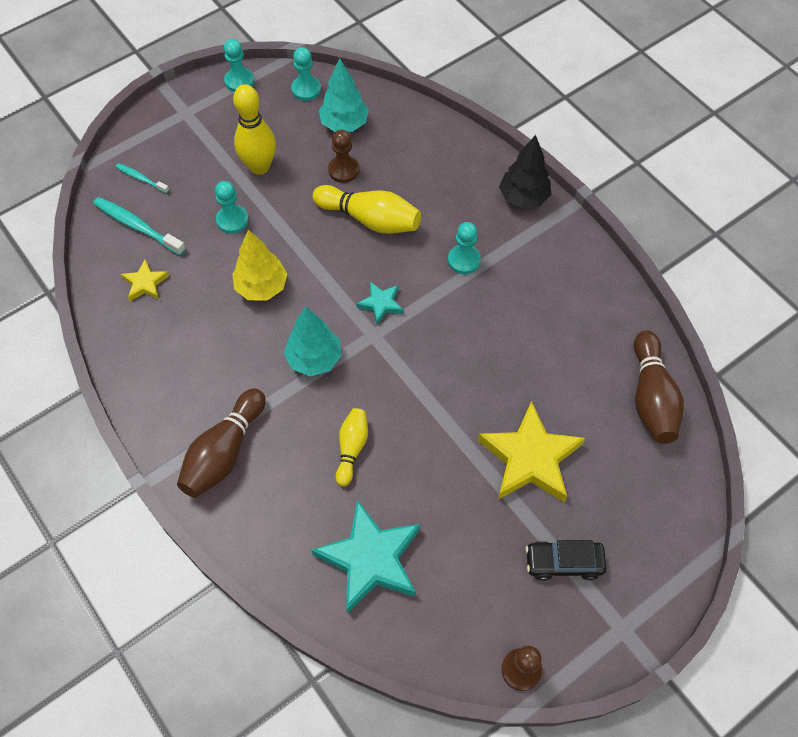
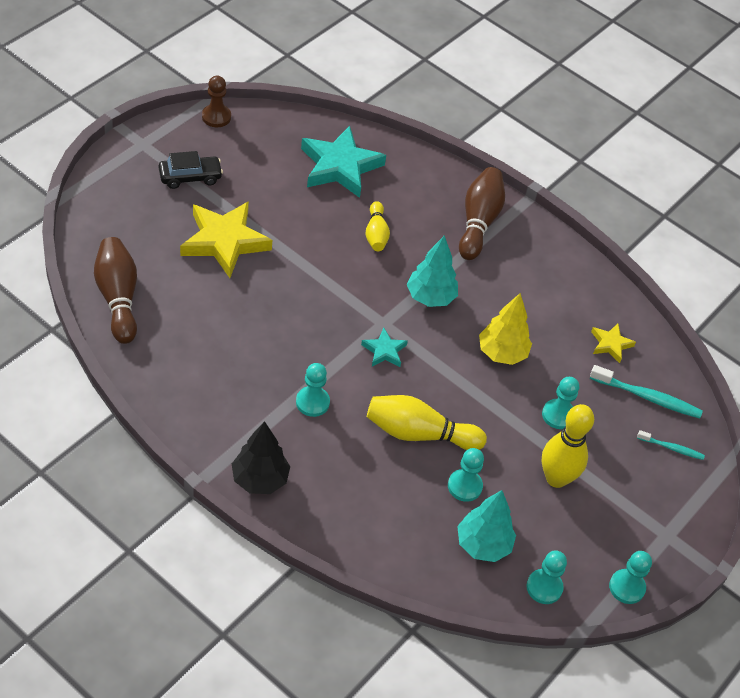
camera: 160 degrees right, 10 degrees down
brown pawn [328,130,359,183] -> turquoise pawn [448,448,484,502]

